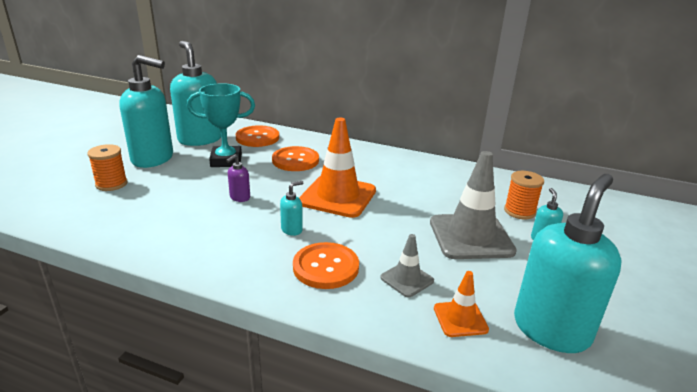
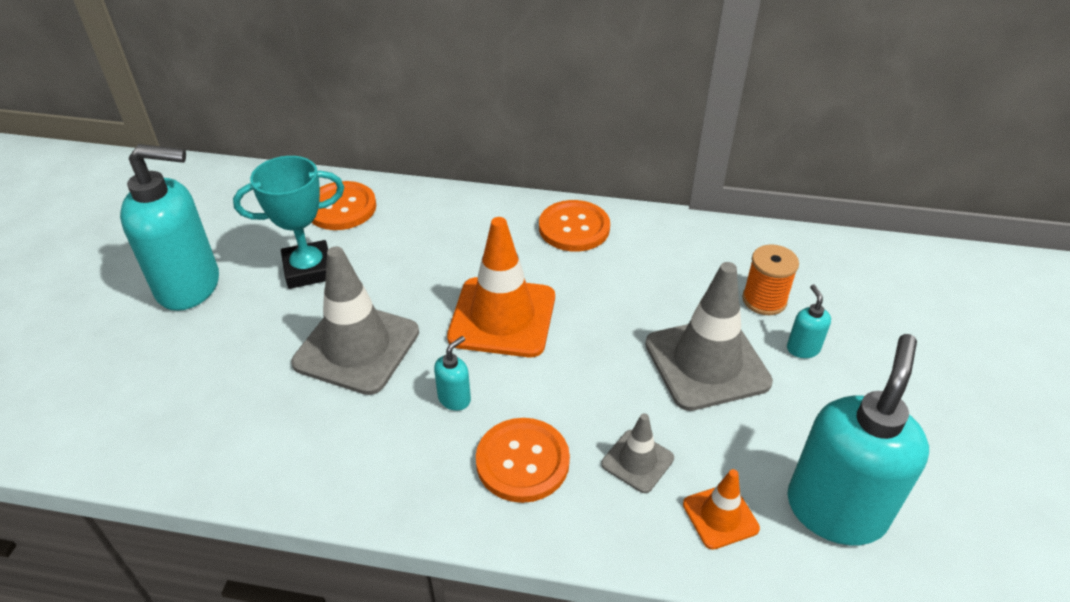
camera: 10 degrees left, 15 degrees up
orange spool [87,144,127,191] -> none
turquoise soap dispenser [170,41,221,146] -> none
purple soap dispenser [226,154,250,202] -> grey traffic cone [291,246,419,395]
orange button [272,146,319,171] -> orange button moved to [539,200,610,252]

